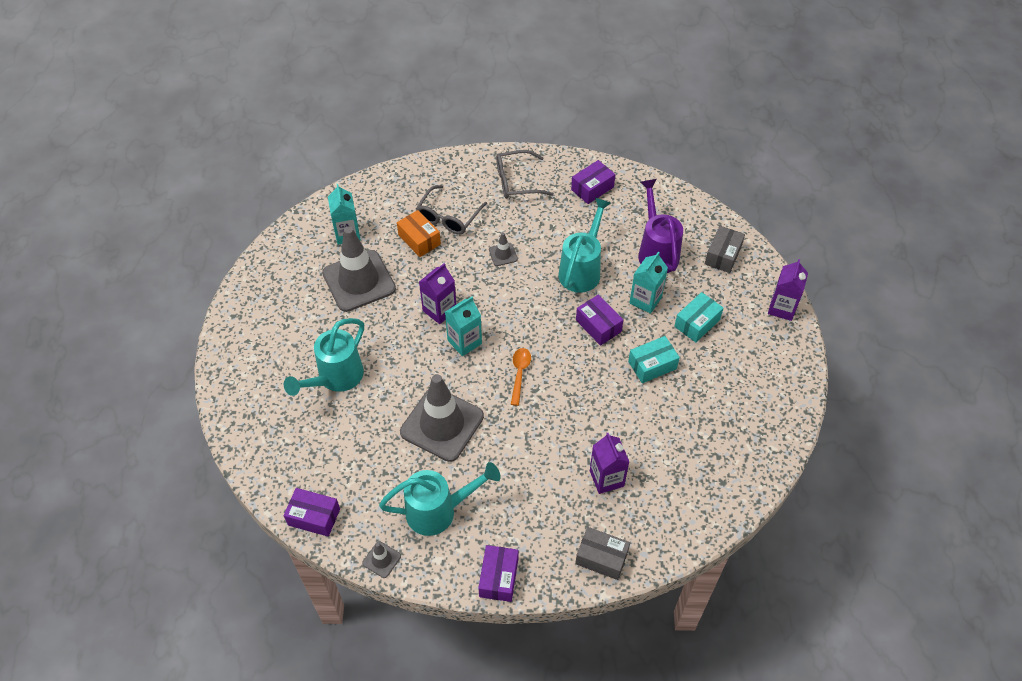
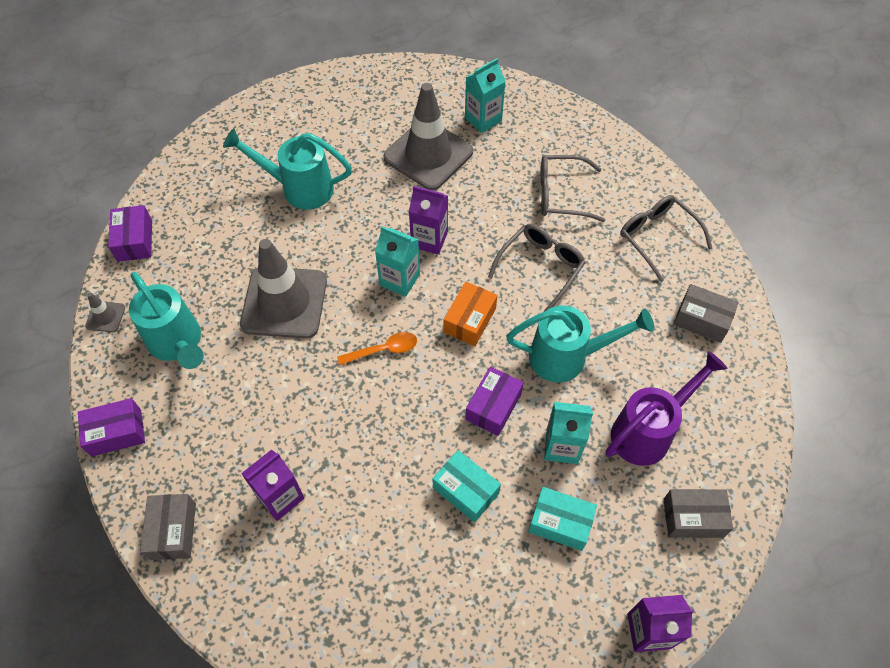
camera: 65 degrees right, 5 degrees up
orange box [397,210,441,257] -> orange box moved to [444,282,497,346]
grey traffic cone [489,232,518,266] -> grey glasses [488,224,586,312]
purple box [571,160,616,204] -> grey box [674,284,739,343]

